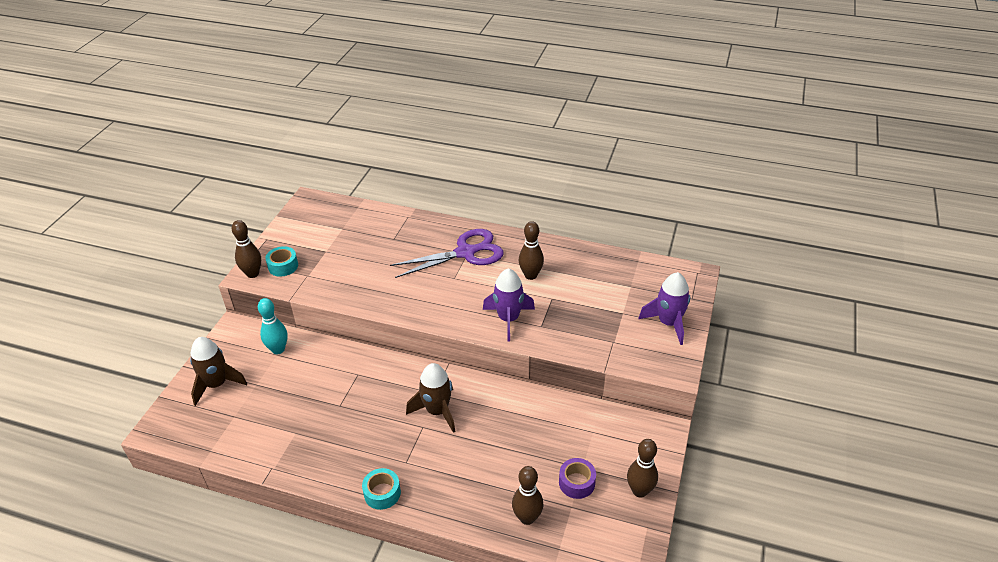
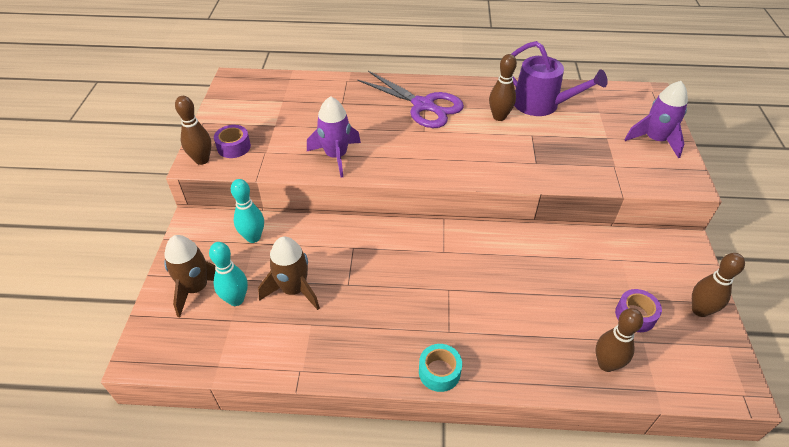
camera: 15 degrees left, 5 degrees up
turquoise tape [265,246,298,277] -> purple tape [214,125,251,158]
purple scissors [390,229,504,278] -> purple scissors turned 75 degrees clockwise [357,71,464,128]
brown rocket [406,363,456,433] -> brown rocket moved to [258,237,320,310]
purple rocket [483,269,535,341] -> purple rocket moved to [307,96,361,178]
none -> turquoise bowling pin [209,242,248,306]
none -> purple watering can [511,41,608,116]

